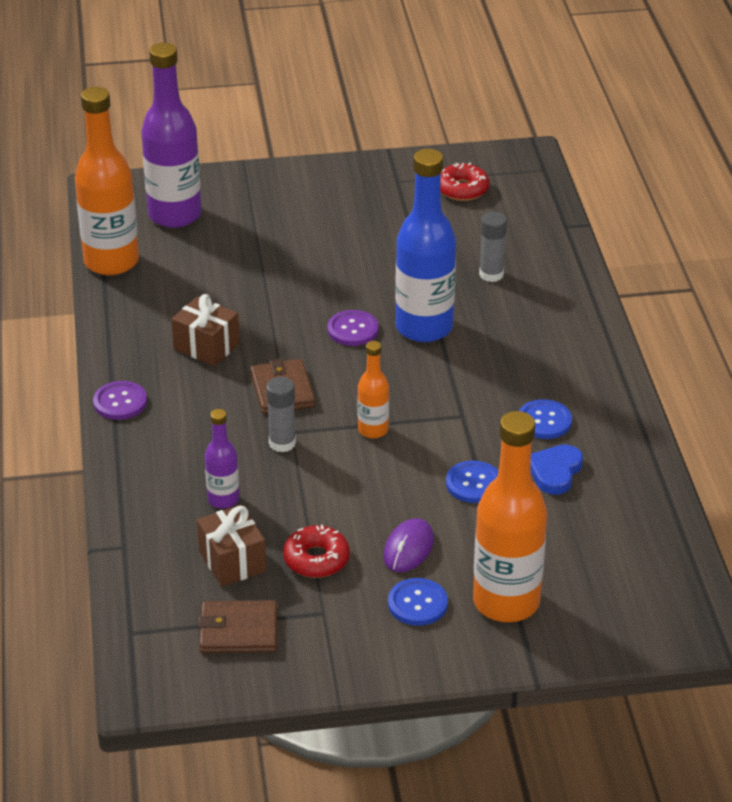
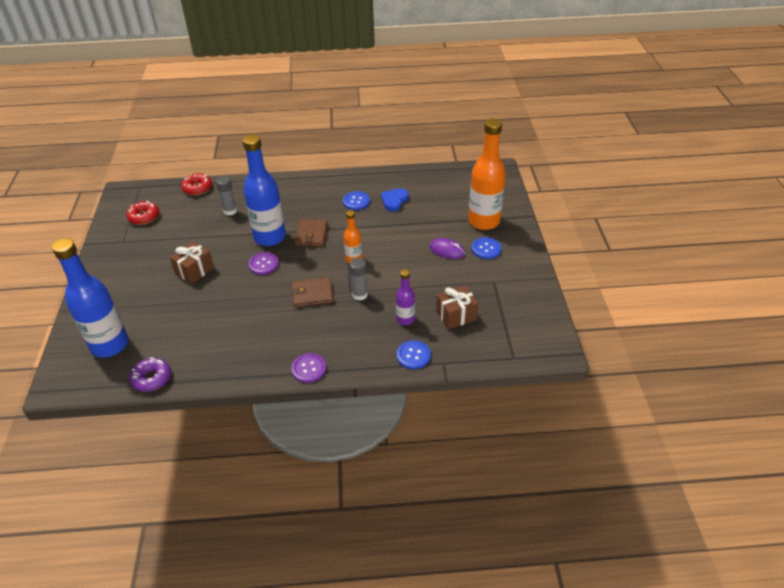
camera: 85 degrees left, 5 degrees up
orange bottle [75,87,139,275] -> purple donut [130,357,171,392]
purple bottle [141,43,202,228] -> blue bottle [52,238,128,358]
brown gift [171,294,240,366] -> brown gift moved to [170,241,214,284]
brown wallet [198,600,277,653] -> brown wallet moved to [294,219,328,246]
red donut [283,525,350,578] -> red donut moved to [181,173,212,195]
blue button [446,461,498,503] -> blue button moved to [397,340,431,369]
blue heart [531,444,583,495] -> blue heart turned 90 degrees clockwise [381,188,409,211]

